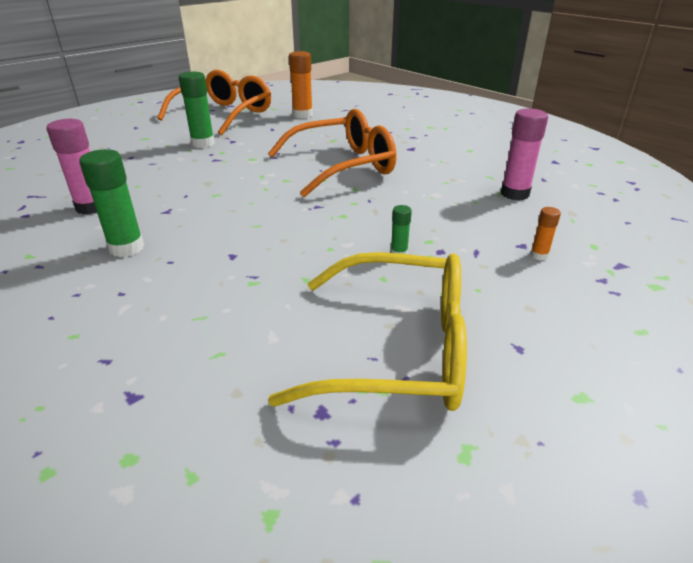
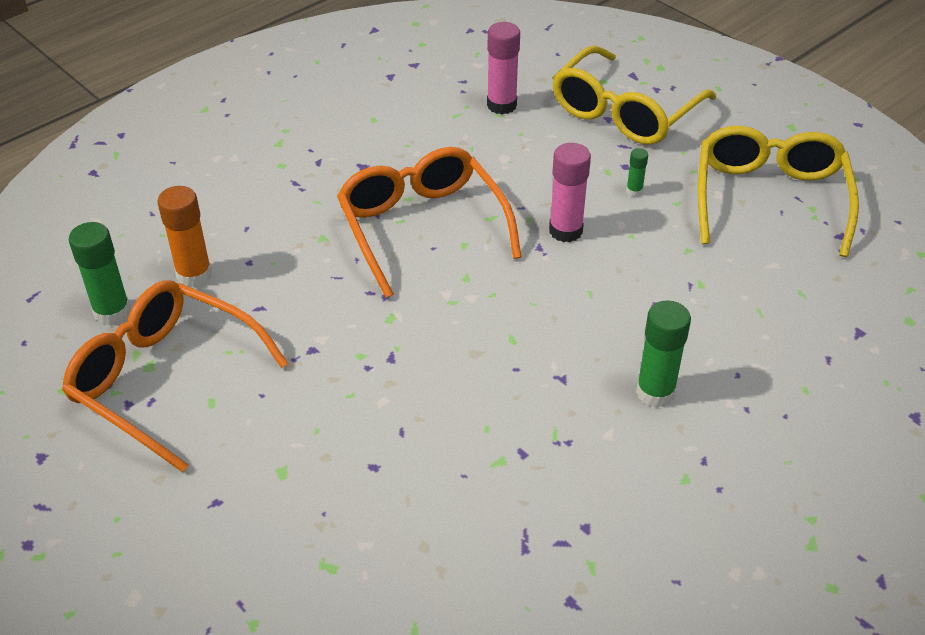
camera: 90 degrees left, 10 degrees up
pink glue stick [47,119,97,215] -> pink glue stick moved to [549,143,591,242]
green glue stick [179,72,215,148] -> green glue stick moved to [69,222,131,326]
orange glue stick [530,207,561,260] -> yellow glasses [553,46,716,145]

